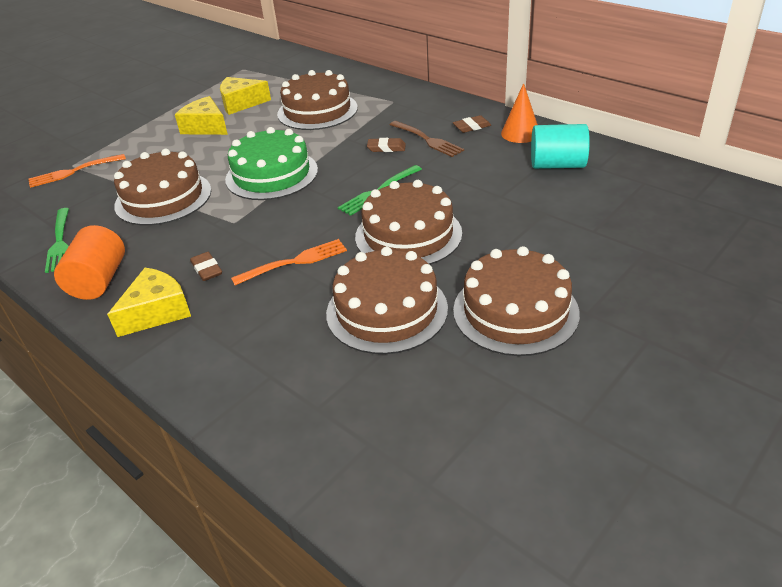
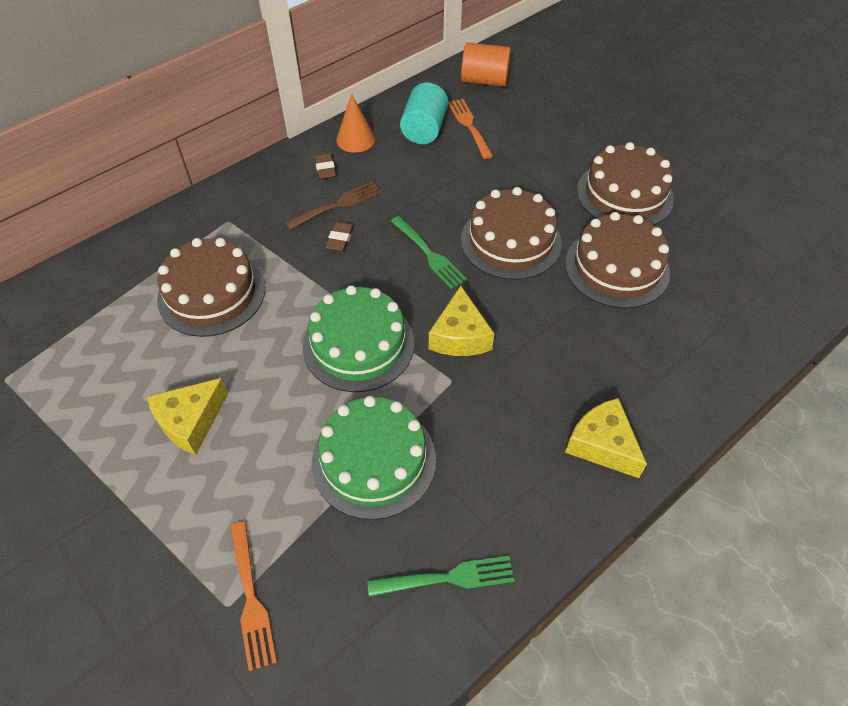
camera: 85 degrees left, 15 degrees up
orange cylinder [54,225,125,300] -> orange cylinder moved to [461,42,511,87]
brown cake [114,149,211,226] -> green cake [312,396,436,520]
brown eraser [190,252,222,281] -> none
yellow cheese [220,77,271,115] -> yellow cheese moved to [429,286,494,356]
orange fork [231,239,347,286] -> orange fork moved to [448,99,493,159]

